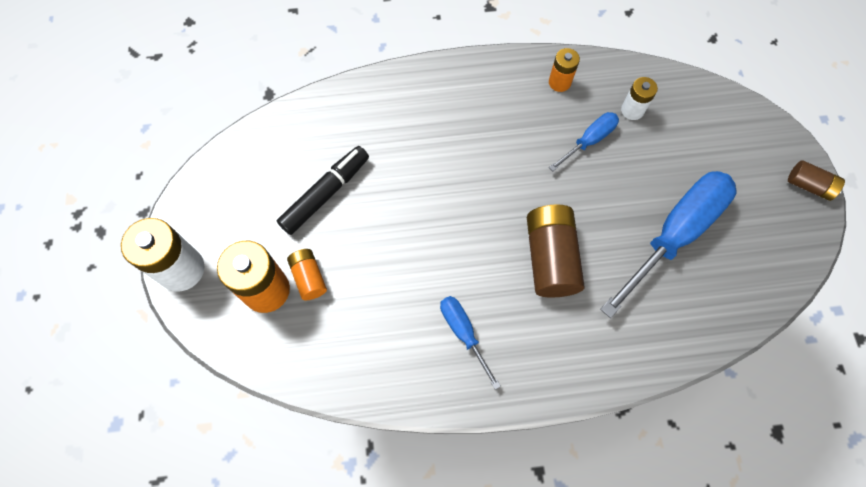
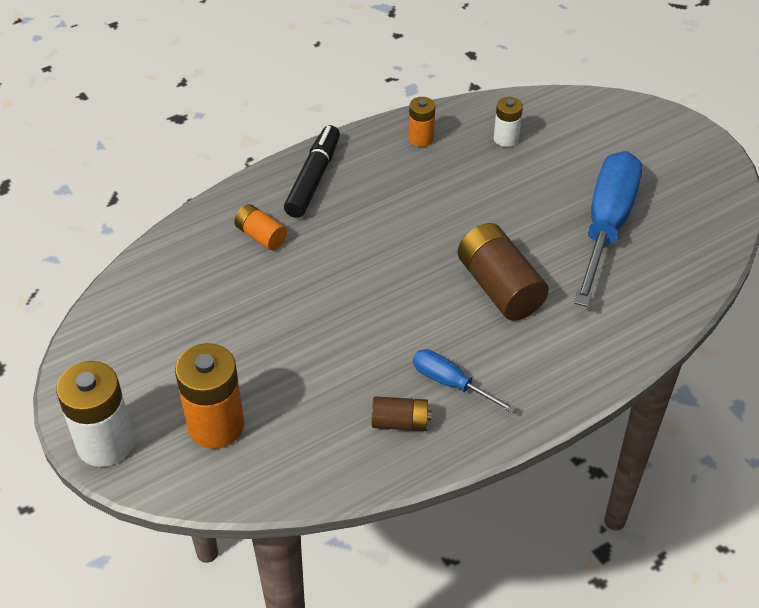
camera: 25 degrees left, 20 degrees down
black marker [277,146,369,235] -> black marker moved to [284,125,340,218]
orange battery [287,249,327,300] -> orange battery moved to [234,204,287,250]
blue screwdriver [549,112,619,171] -> none
brown battery [788,160,845,201] -> brown battery moved to [372,396,432,431]

